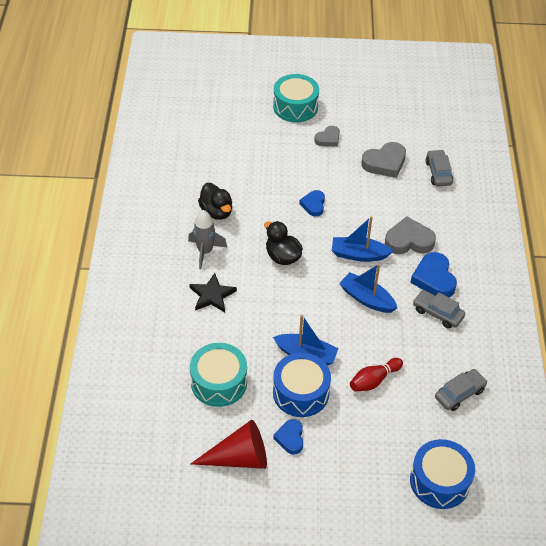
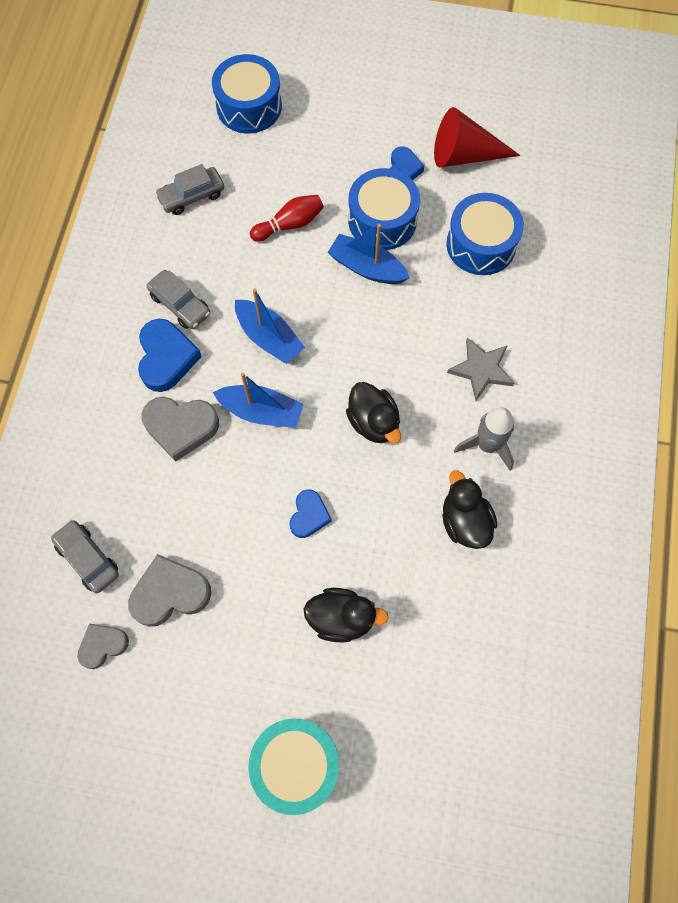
camera: 170 degrees left, 20 degrees up
black star [189,273,237,312] -> grey star [447,337,514,401]
turquoise drum [190,343,247,407] -> blue drum [446,193,524,275]
grey heart [314,126,340,147] -> grey heart moved to [77,623,129,669]
grey car [426,150,453,186] -> grey car turned 135 degrees clockwise [51,520,119,593]
none -> black duck [303,588,389,642]

